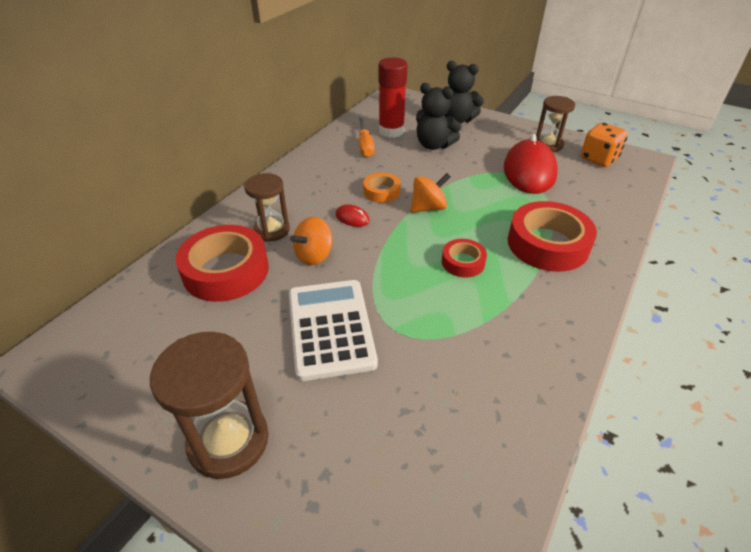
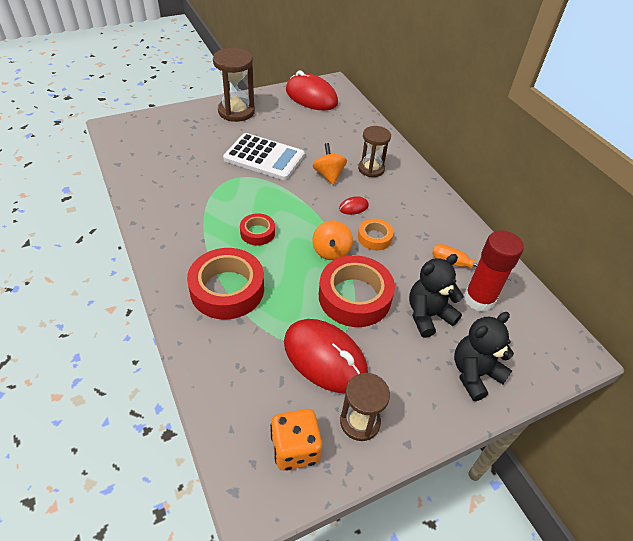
camera: 120 degrees right, 5 degrees up
red tape [176,225,269,302] -> red tape moved to [319,255,395,327]
none -> red mouse [286,70,338,110]

